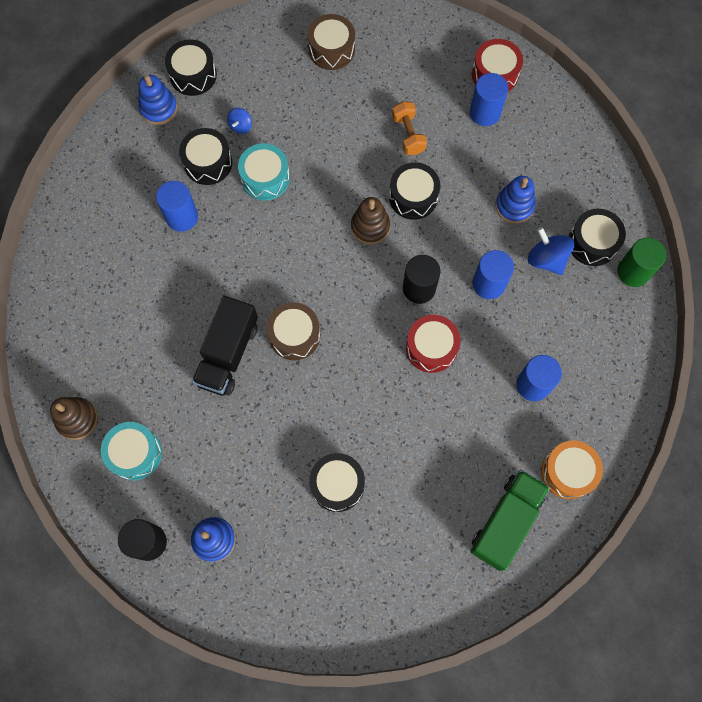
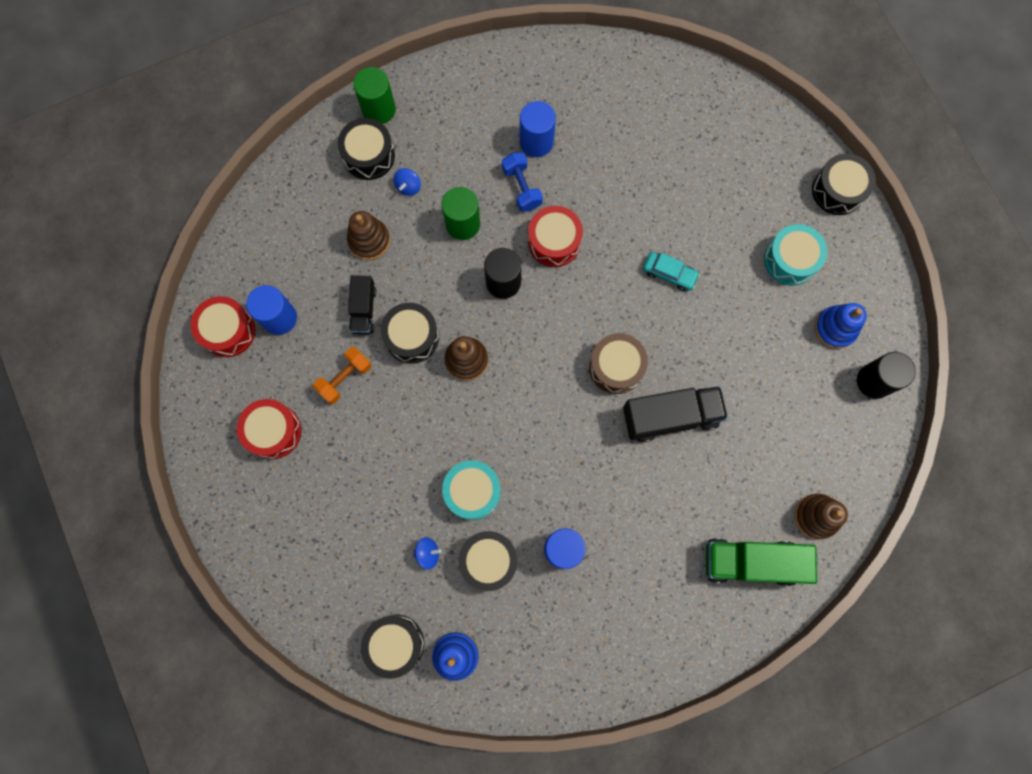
camera: 120 degrees left, 5 degrees up
turquoise drum [101,422,162,480] -> turquoise drum moved to [764,224,827,286]
brown drum [308,14,355,70] -> none
black drum [309,453,365,512] -> black drum moved to [812,153,876,215]
green truck [470,470,550,571] -> green truck moved to [706,538,817,586]
blue cylinder [473,250,514,299] -> green cylinder [442,187,480,240]
blue stacking toy [495,176,536,224] -> brown stacking toy [347,211,390,260]
blue spinning top [528,227,574,275] -> blue spinning top [393,168,421,196], size x0.58
orange drum [541,440,603,499] -> none
none -> red drum [237,399,301,459]
none -> black truck [348,275,377,335]
none -> blue dumbbell [502,152,543,212]
none -> turquoise car [643,252,700,291]

